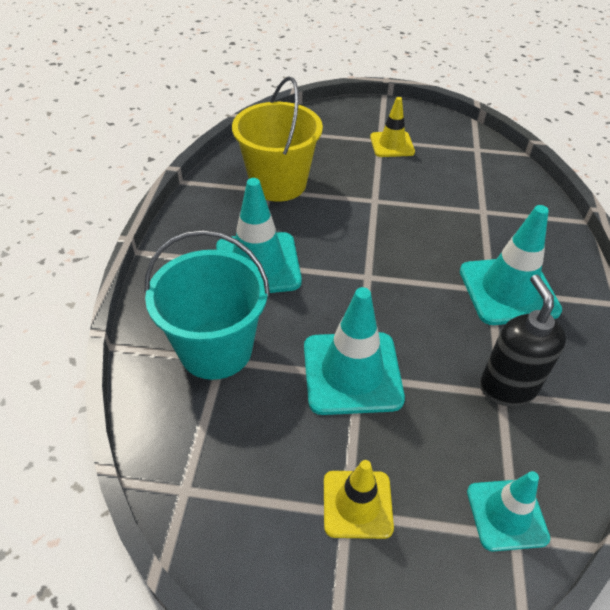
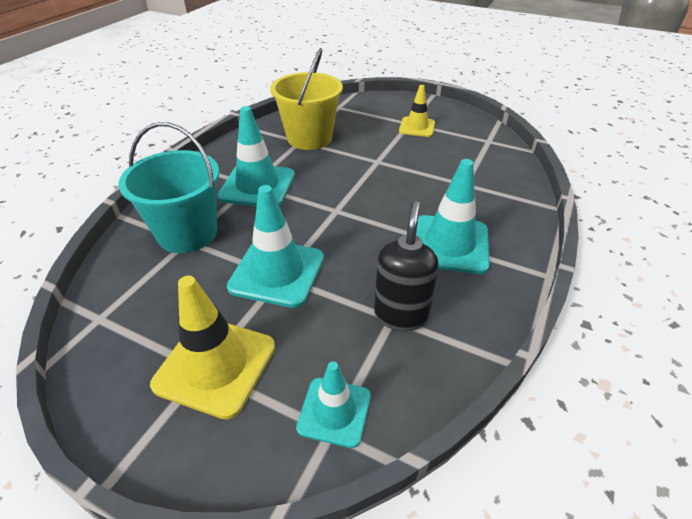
camera: 20 degrees right, 5 degrees down
yellow traffic cone [324,460,394,539] -> yellow traffic cone [150,276,275,420], size x1.62

